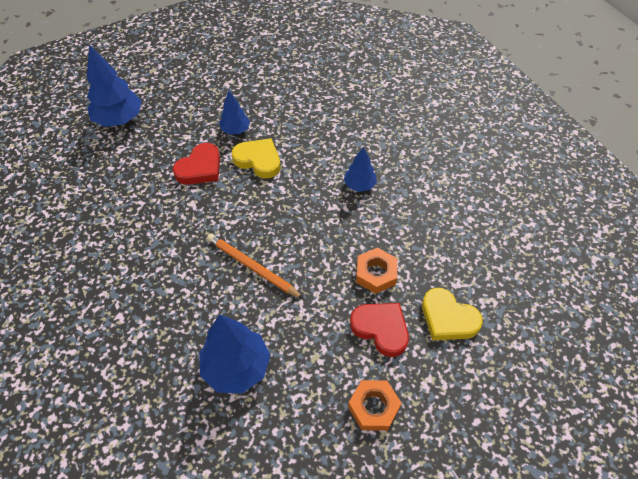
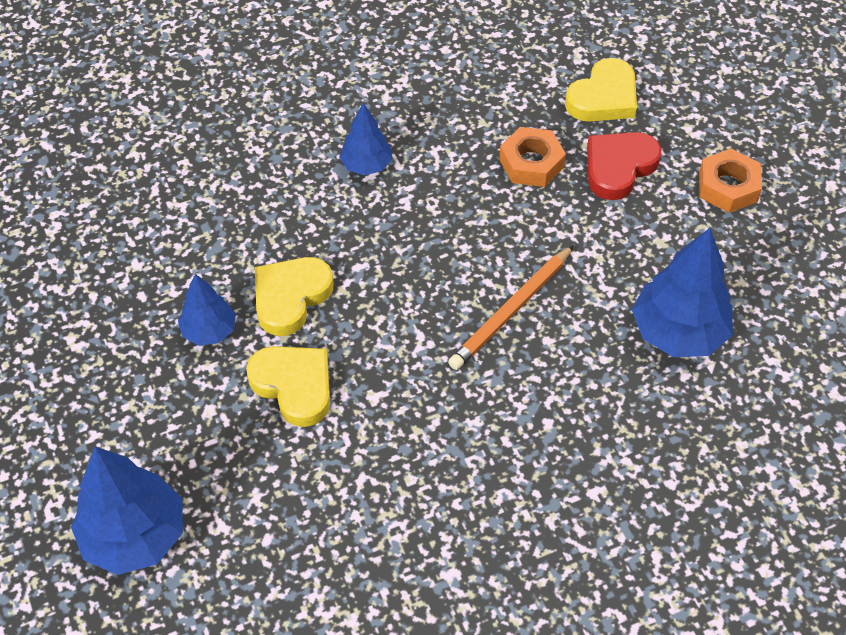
camera: 85 degrees left, 0 degrees up
red heart [173,143,220,185] -> yellow heart [246,346,330,427]

